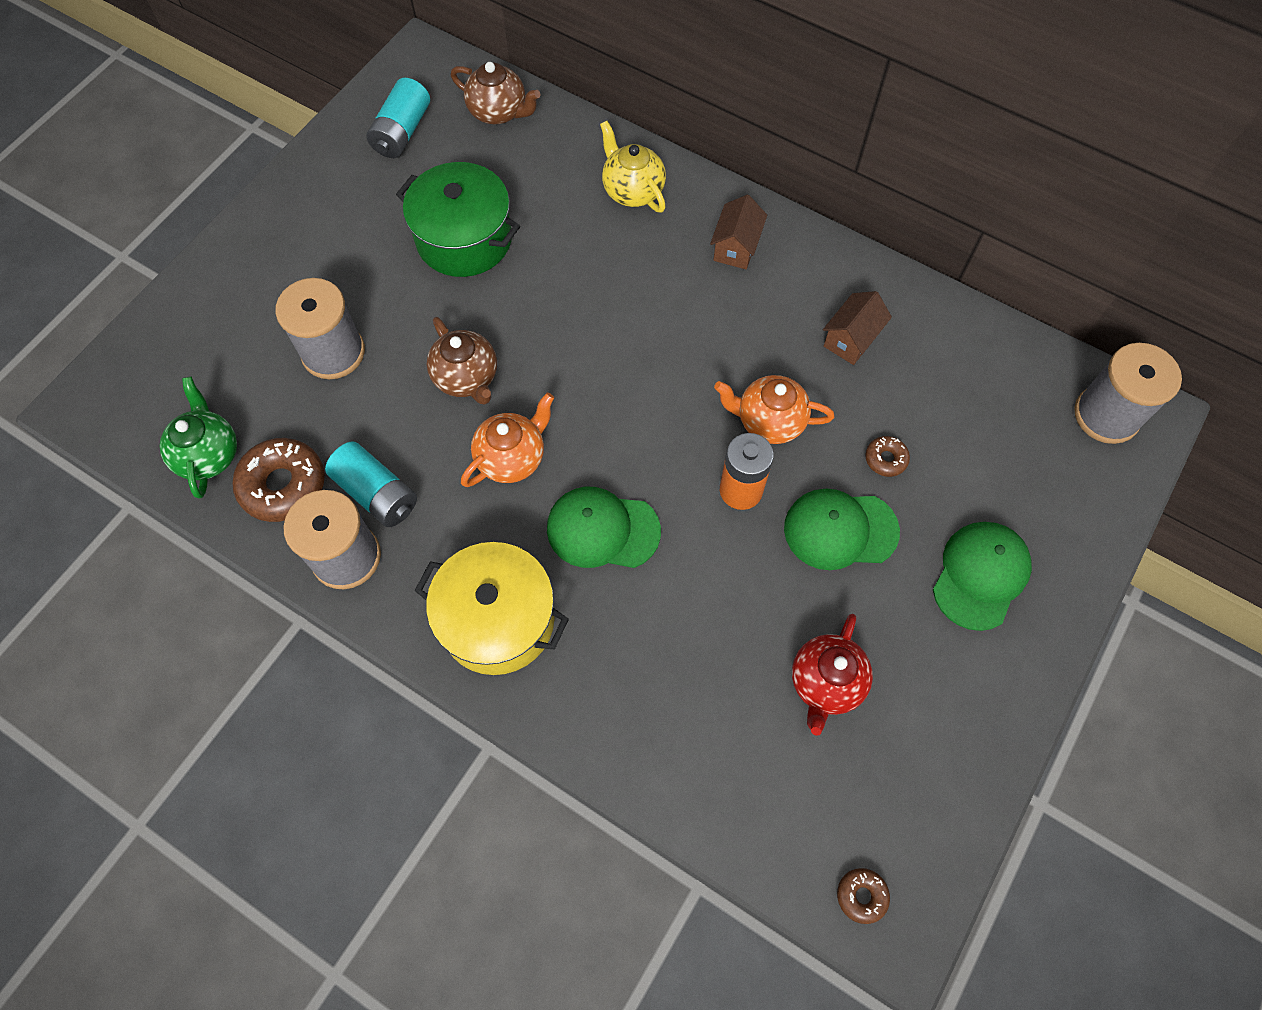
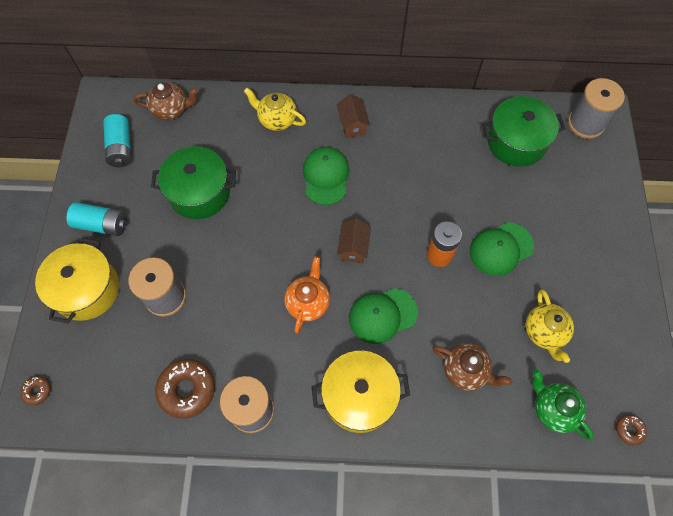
camera: 30 degrees left, 0 degrees up
green teapot [160,376,237,499] -> green teapot moved to [532,369,594,440]
turquoise battery [325,441,417,527] -> turquoise battery moved to [67,202,127,236]
brown teapot [427,317,497,405] -> brown teapot moved to [432,343,513,391]
orange teapot [714,375,835,444] -> none
red teapot [792,614,873,736] -> yellow teapot [526,290,574,363]
brown house [823,291,892,365] -> brown house moved to [337,218,371,263]
brown donut [865,436,910,477] -> brown donut moved to [20,376,51,405]
green cap [933,522,1032,631] -> green cap moved to [303,147,349,205]
none -> yellow pot [35,238,119,323]
none -> green pot [483,96,566,167]

